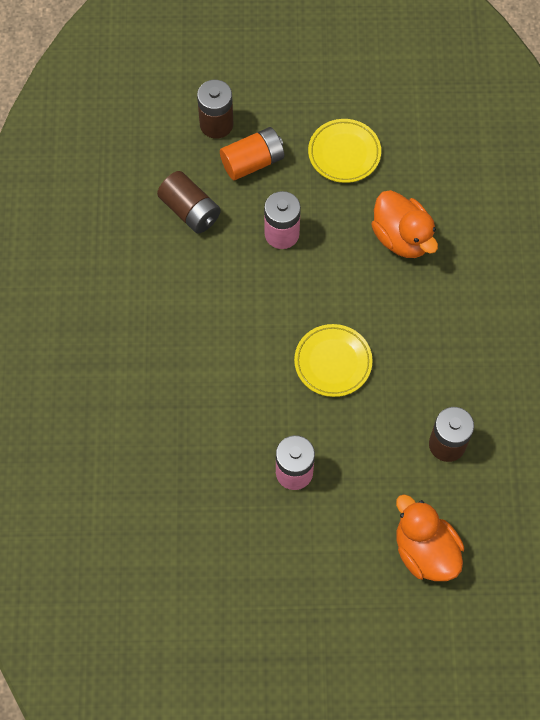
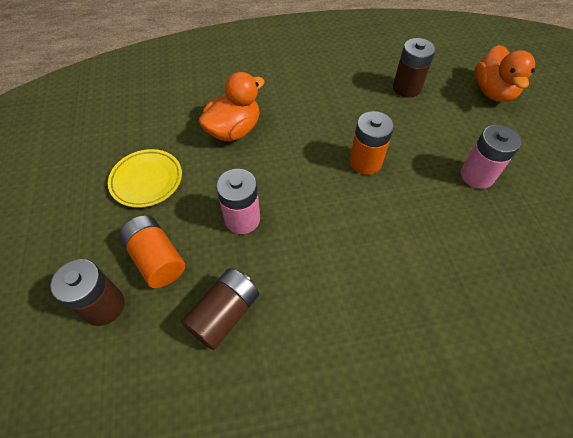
camera: 100 degrees left, 10 degrees down
yellow plate [294,324,373,397] -> orange battery [350,111,394,175]
orange duck [396,494,464,581] -> orange duck turned 45 degrees counterclockwise [475,45,535,102]

